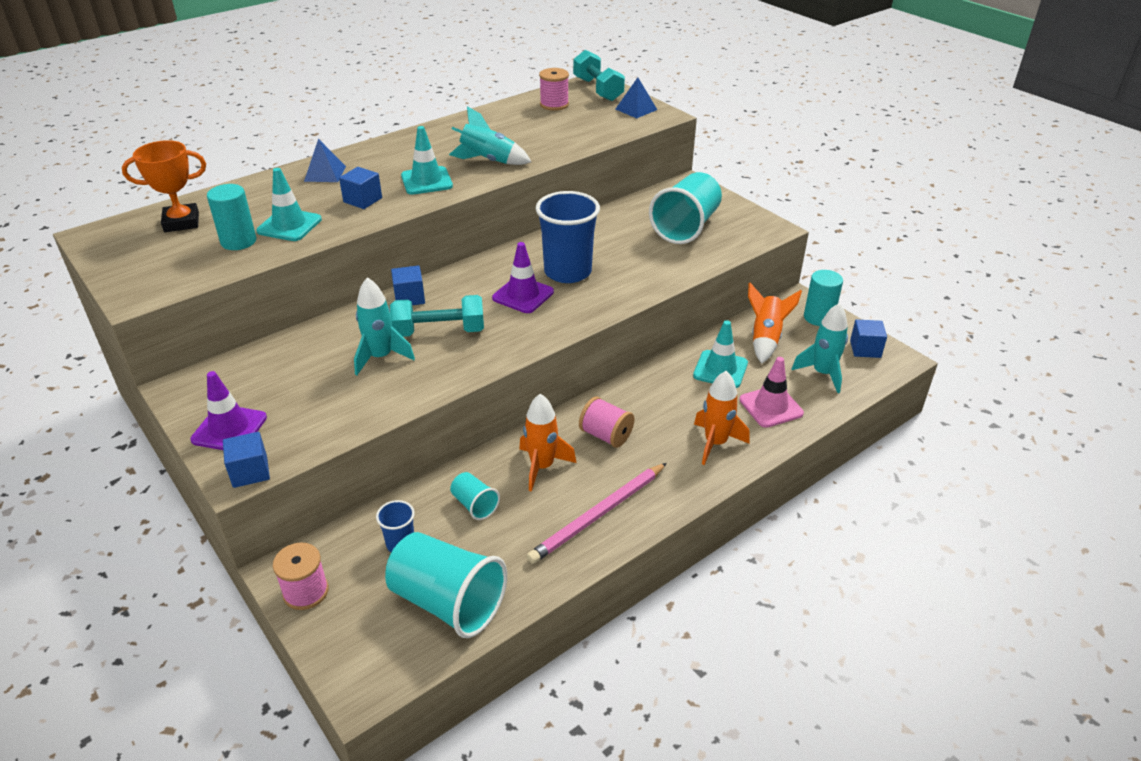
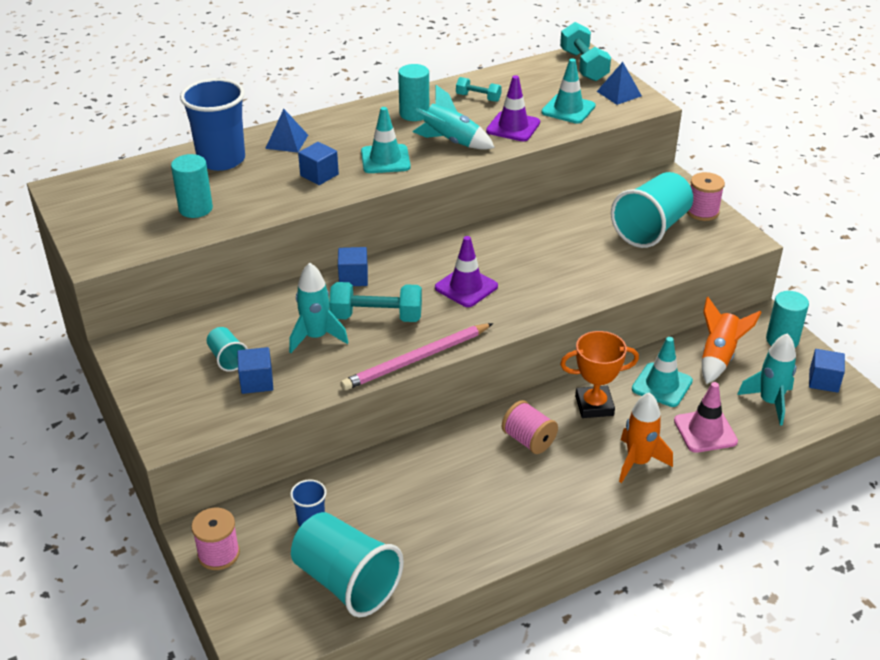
camera: 10 degrees right, 0 degrees up
orange trophy [122,140,206,232] -> orange trophy moved to [560,331,639,418]
purple traffic cone [190,371,267,450] -> purple traffic cone moved to [486,75,540,141]
blue cube [223,432,270,488] -> blue cube moved to [237,347,273,394]
turquoise traffic cone [256,168,322,241] -> turquoise traffic cone moved to [541,59,596,124]
turquoise cup [450,472,500,520] -> turquoise cup moved to [207,327,248,372]
orange rocket [519,394,577,492] -> none
pink pencil [527,463,667,564] -> pink pencil moved to [341,323,493,390]
blue cup [536,191,600,283] -> blue cup moved to [180,78,245,171]
pink spool [539,68,569,111] -> pink spool moved to [687,172,725,221]
none -> turquoise cylinder [398,64,429,121]
none -> turquoise dumbbell [456,77,502,102]

